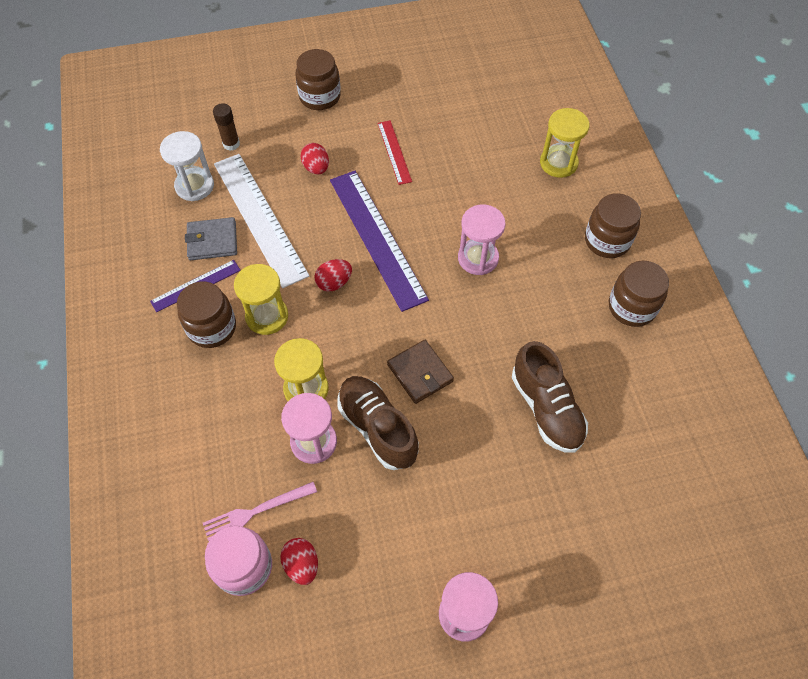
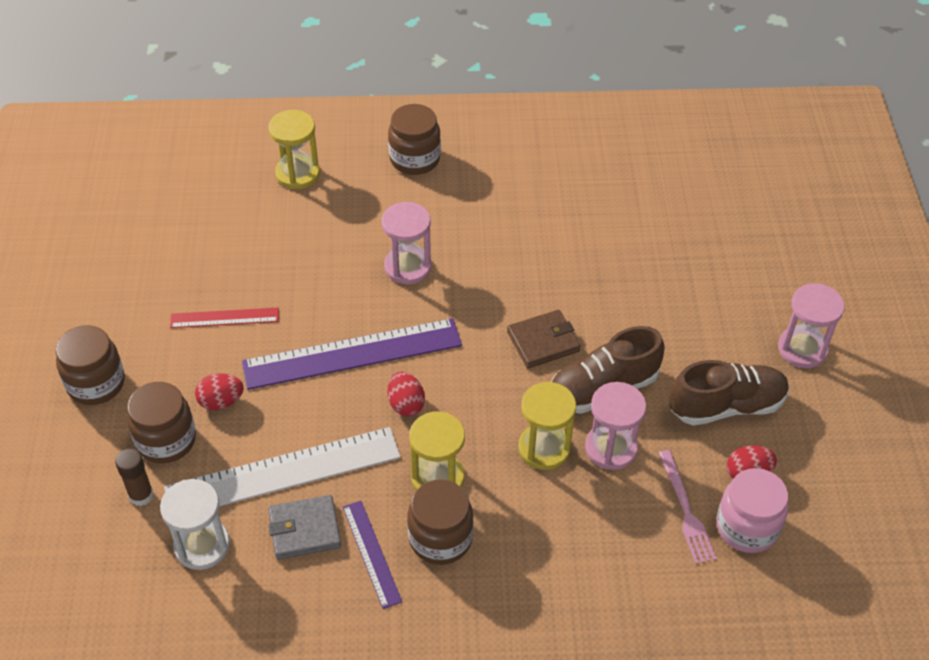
camera: 80 degrees left, 10 degrees down
grey wallet [185,217,237,260] -> grey wallet turned 75 degrees clockwise [268,495,341,560]
brown shoe [512,341,588,453] -> brown shoe moved to [669,360,789,426]
brown jar [609,260,669,327] -> brown jar moved to [127,382,196,463]

